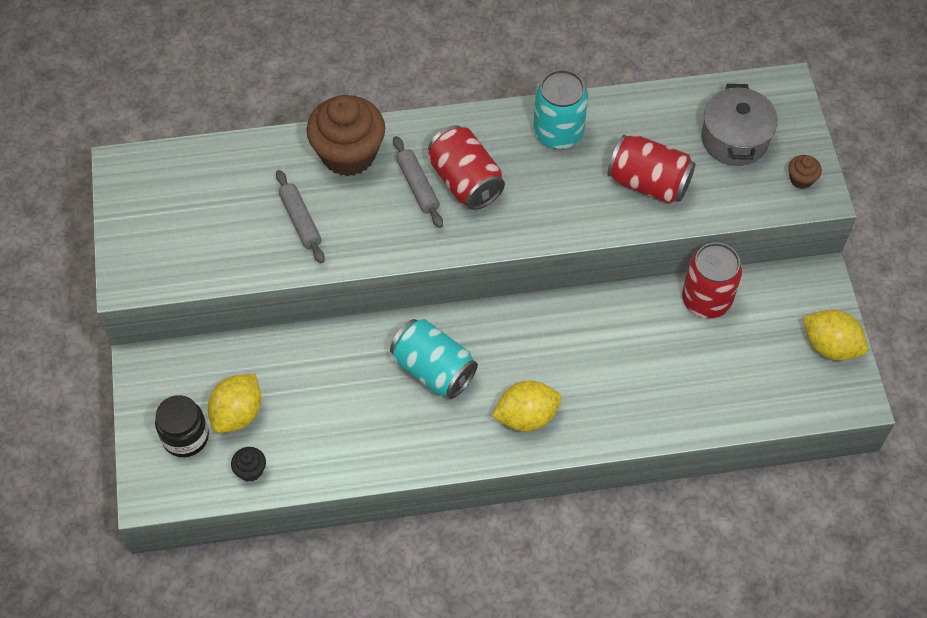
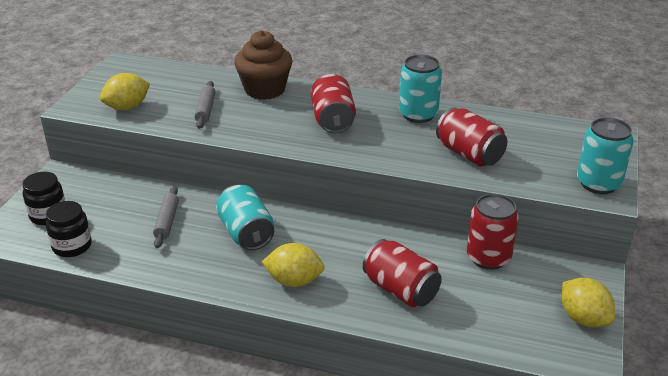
camera: 25 degrees right, 25 degrees down
yellow lemon [208,374,261,433] -> yellow lemon moved to [100,73,150,110]
black cupcake [231,447,266,482] -> black jar [46,201,92,257]
grey rolling pin [393,136,443,228] -> grey rolling pin moved to [153,186,179,248]
grey pot [701,84,778,166] -> none
brown cupcake [788,155,822,189] -> turquoise can [577,117,634,194]
none -> red can [363,239,442,307]

